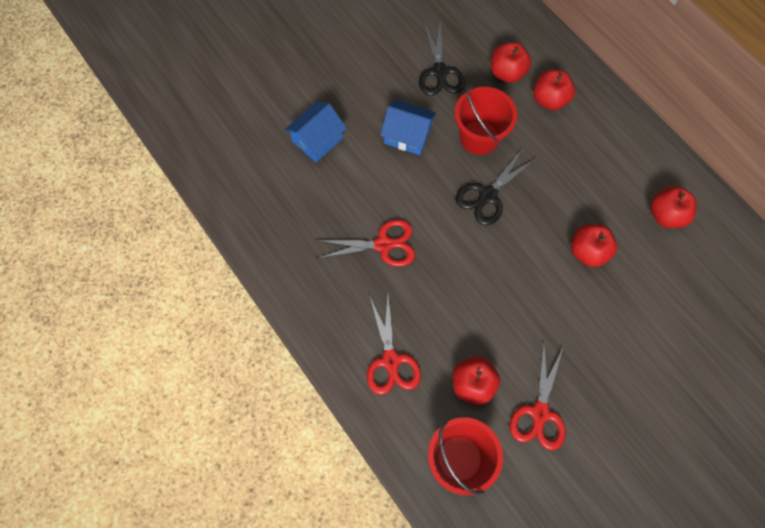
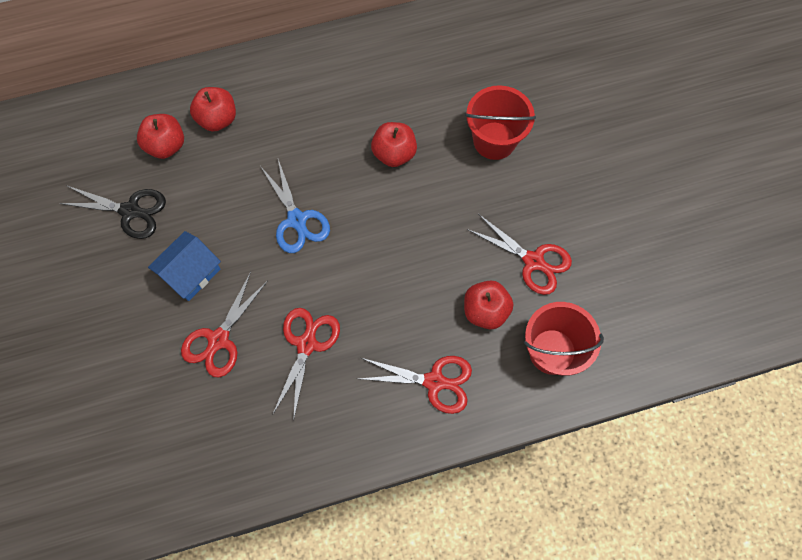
camera: 70 degrees left, 0 degrees up
blue house [285,102,347,162] -> none
red bucket [454,85,517,155] -> red bucket moved to [465,85,536,160]
black scissors [456,150,537,225] -> blue scissors [260,159,330,253]
red apple [650,186,697,228] -> none
none -> red scissors [181,272,268,377]

